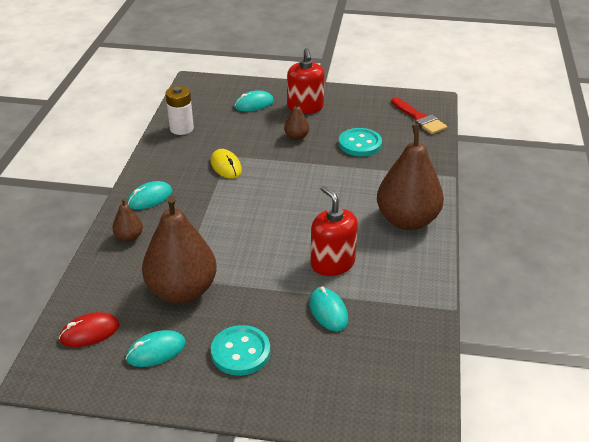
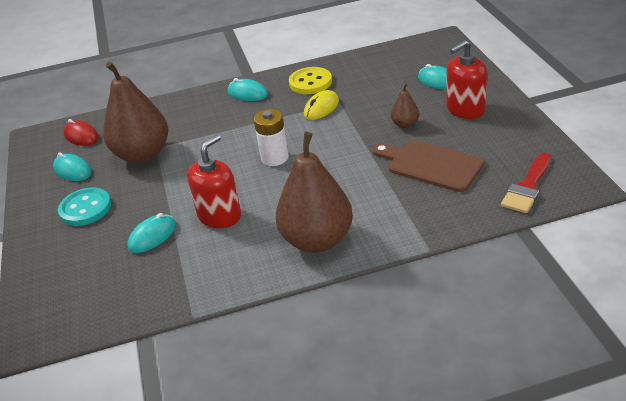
camera: 70 degrees right, 0 degrees up
brown pear [112,198,143,242] -> none
white battery [166,86,194,135] -> white battery moved to [254,109,289,166]
turquoise button [339,128,382,156] -> brown cutting board [372,140,484,192]
none -> yellow button [289,67,332,94]

